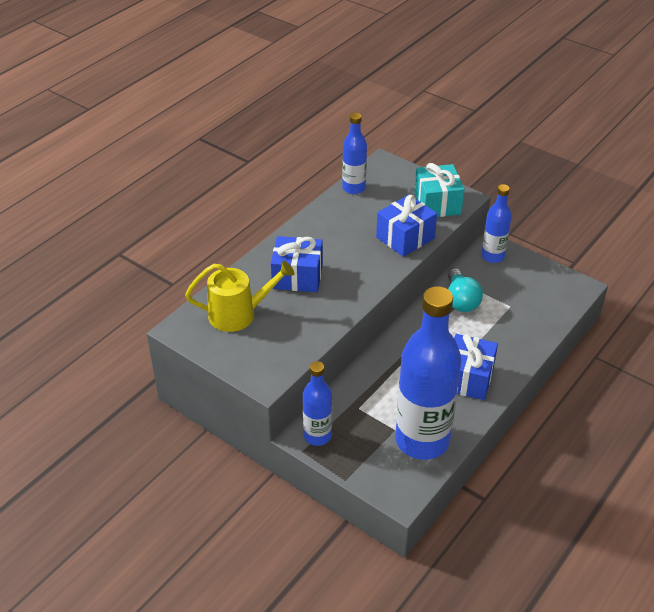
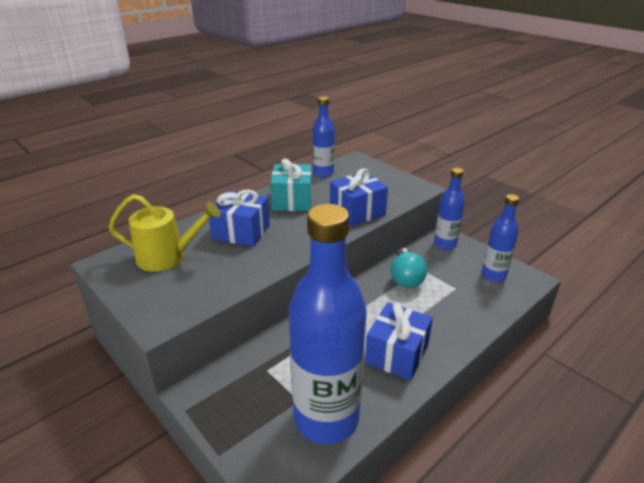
camera: 10 degrees right, 10 degrees down
blue bottle [303,361,332,446] -> blue bottle moved to [481,194,519,282]
turquoise gift [414,163,464,217] -> turquoise gift moved to [271,158,312,211]

